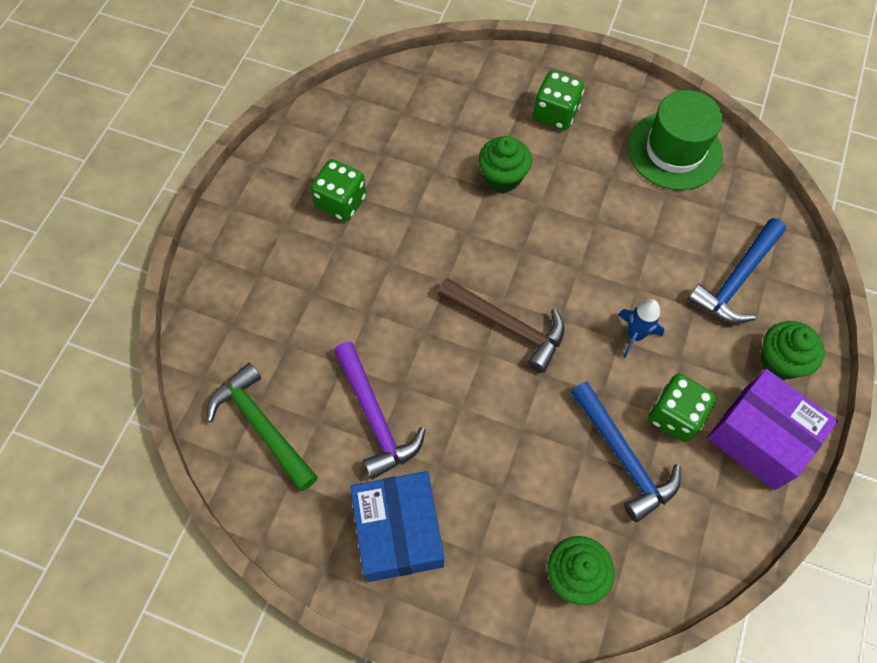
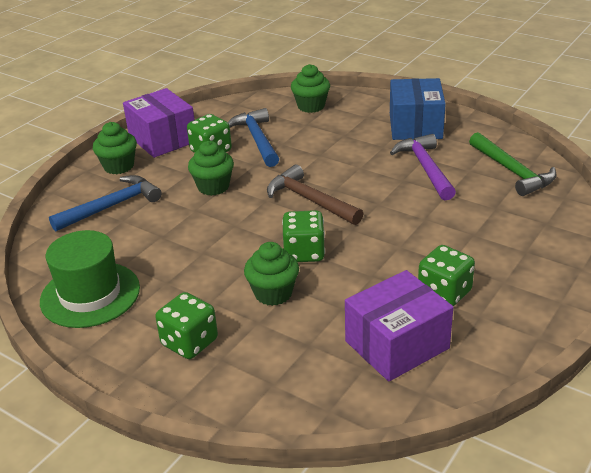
camera: 165 degrees left, 30 degrees down
blue rocket [618,299,664,358] -> green cupcake [188,141,234,196]
none -> green dice [282,210,325,262]
none -> purple box [345,270,453,381]

